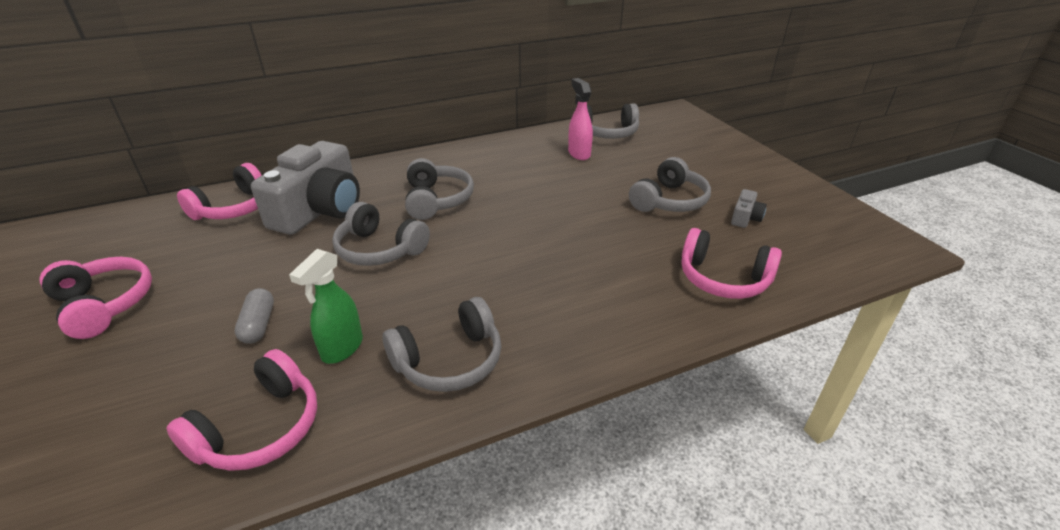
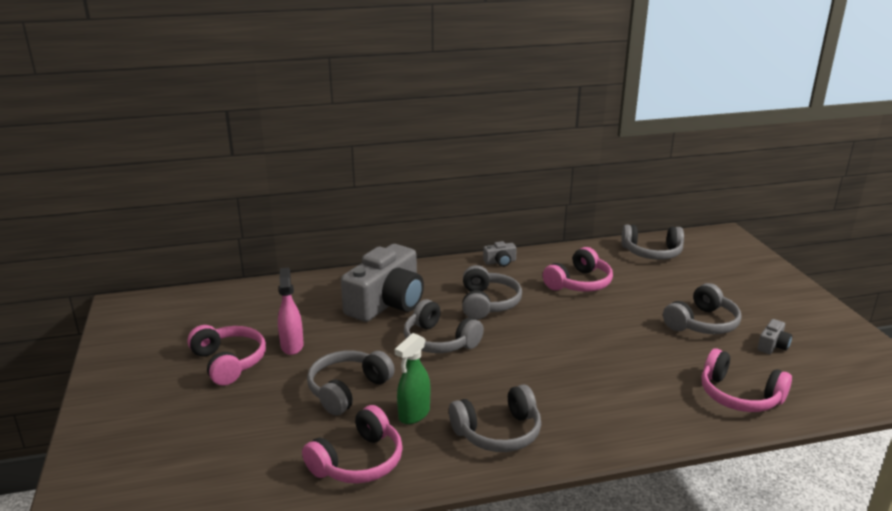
camera: 10 degrees right, 10 degrees down
pink headphones [177,163,262,220] -> pink headphones moved to [543,247,613,292]
grey capsule [234,288,274,344] -> grey headphones [307,351,395,415]
pink spray bottle [568,78,593,160] -> pink spray bottle moved to [278,268,304,355]
none -> grey camera [483,241,517,267]

